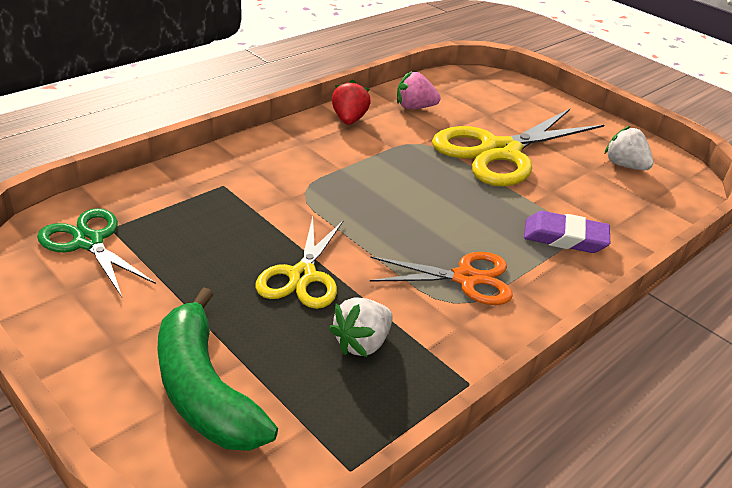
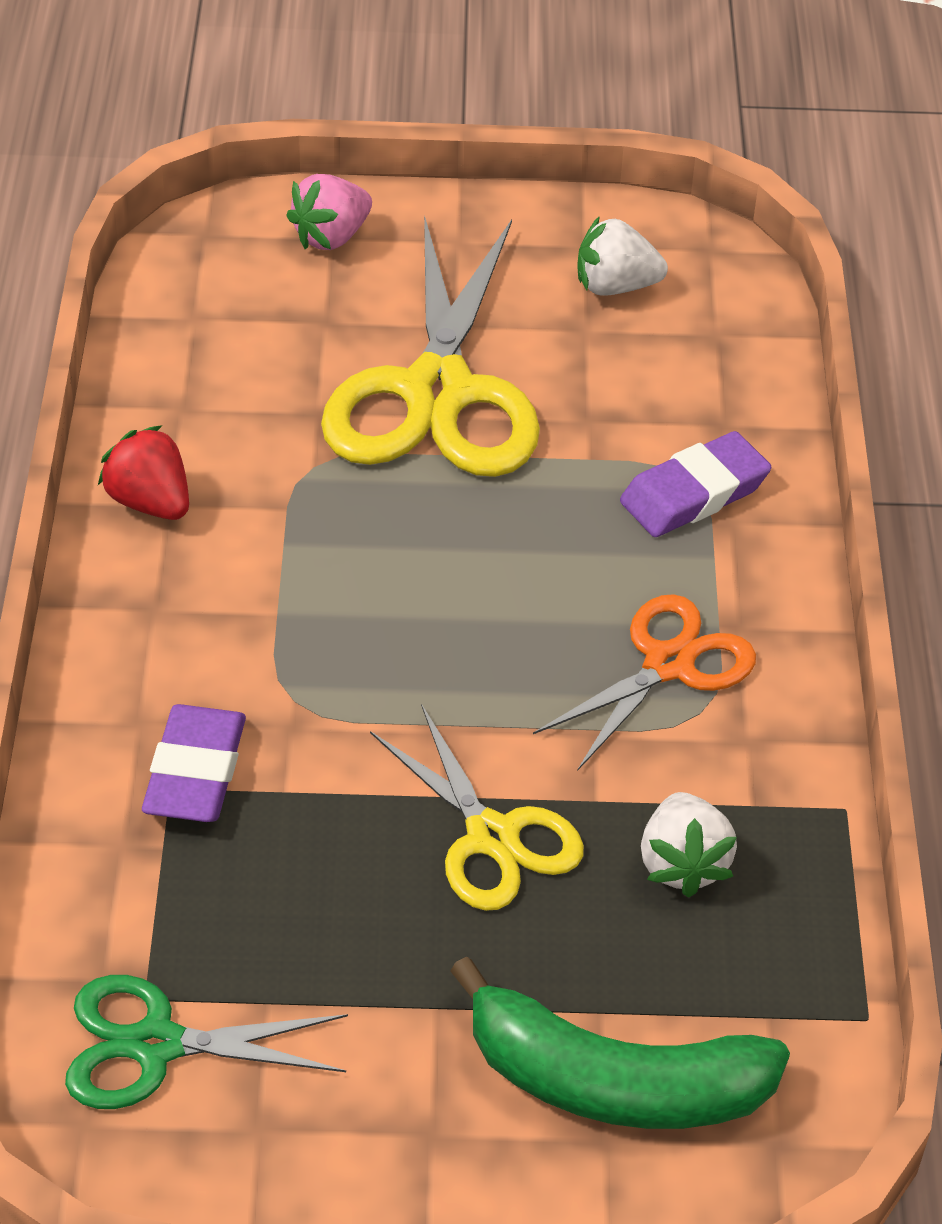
camera: 45 degrees left, 10 degrees up
pink strawberry [397,71,441,109] -> pink strawberry moved to [286,174,372,250]
none -> purple eraser [142,704,246,822]

